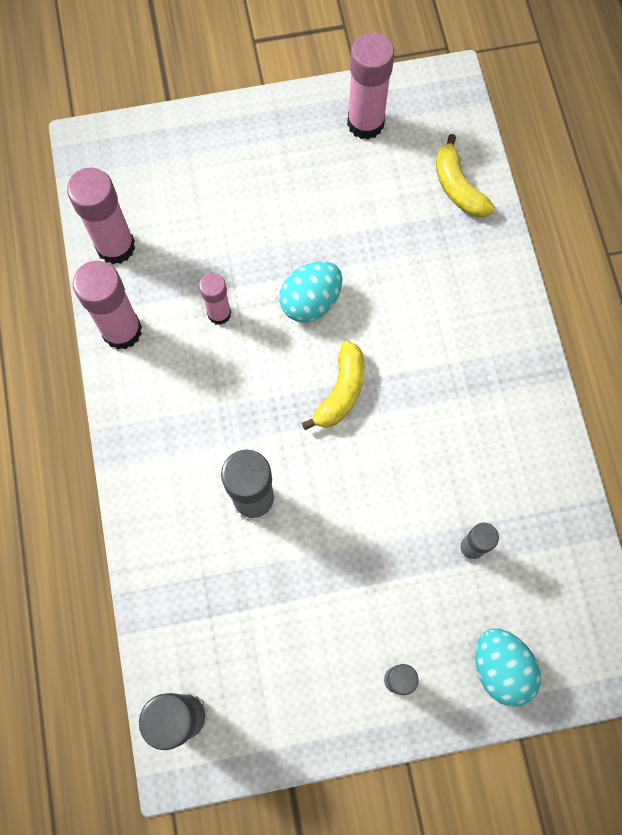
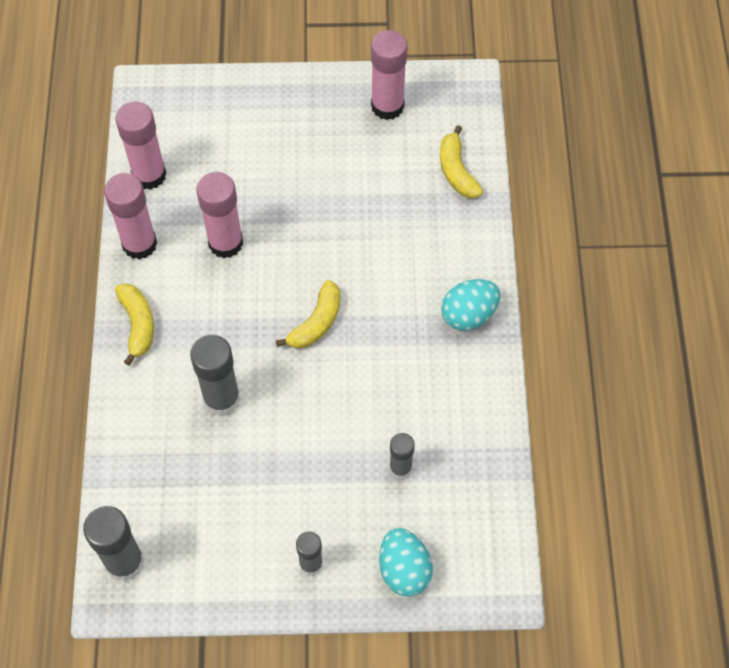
camera: 10 degrees right, 10 degrees down
pink glue stick [199,273,231,325] -> pink glue stick [196,172,243,258], size x1.67
turquoise egg [279,261,342,323] -> turquoise egg moved to [441,279,500,331]
none -> yellow banana [115,283,154,366]

